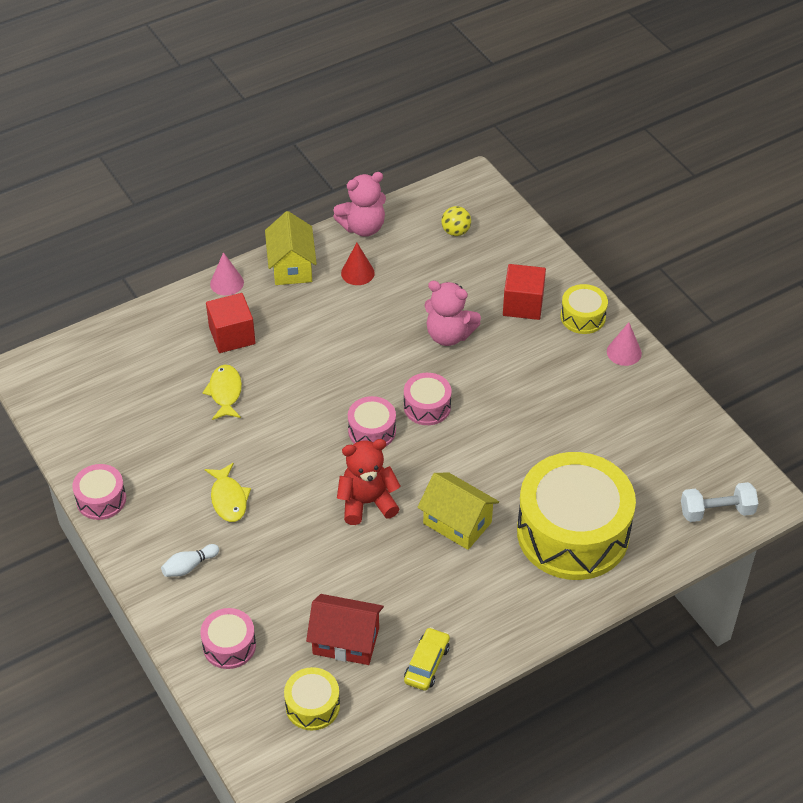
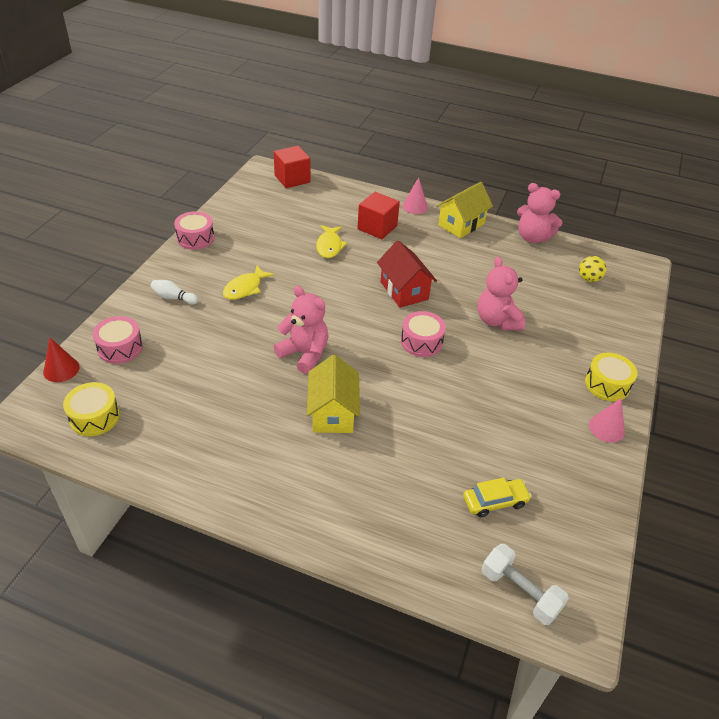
camera: 50 degrees right, 5 degrees down
yellow fish [202,365,242,420] -> yellow fish turned 135 degrees clockwise [316,225,348,258]
red house [306,594,384,665] -> red house moved to [377,240,437,308]
red teddy bear [337,439,401,525] -> pink teddy bear [274,286,329,374]
red cone [341,243,375,285] -> red cone moved to [43,338,80,382]
pink drum [348,396,396,446] -> none
yellow car [404,627,450,691] -> yellow car moved to [463,478,532,517]
red cube [503,264,546,320] -> red cube moved to [274,146,310,188]
yellow drum [517,452,636,580] -> none

